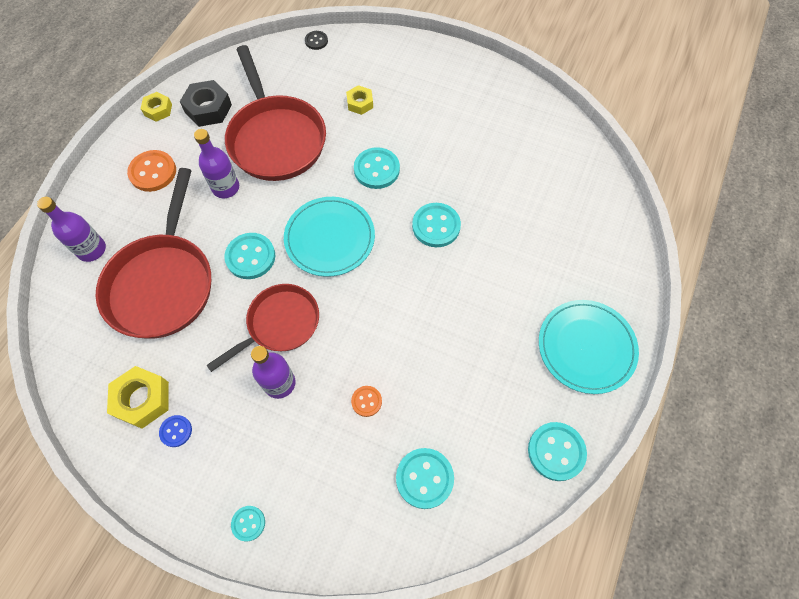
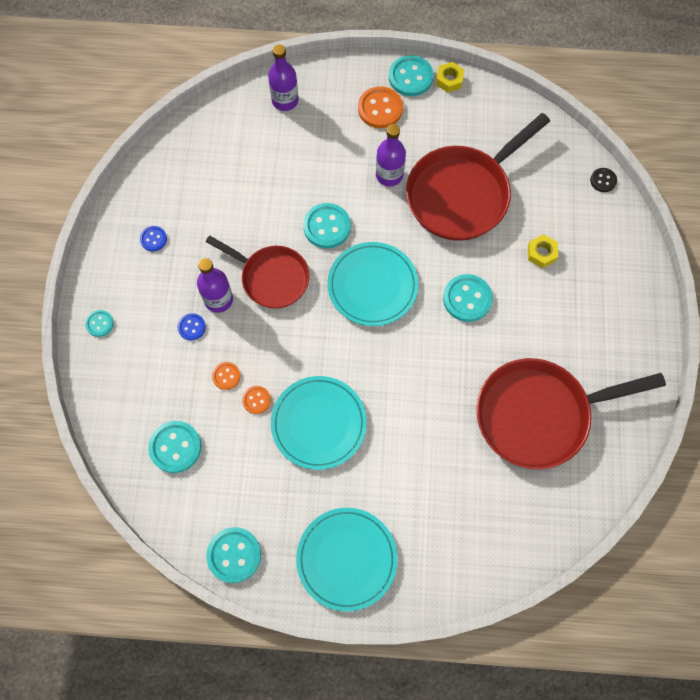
camera: 70 degrees right, 5 degrees up
red pan [95,168,211,339] -> red pan moved to [477,358,666,469]
yellow nut [107,366,169,429] -> none
black nut [180,80,232,127] -> none
turquoise button [412,203,461,247] -> turquoise button moved to [389,55,433,96]
none -> blue button [178,313,206,340]
none -> orange button [242,386,271,414]
none -> turquoise plate [271,376,367,470]

